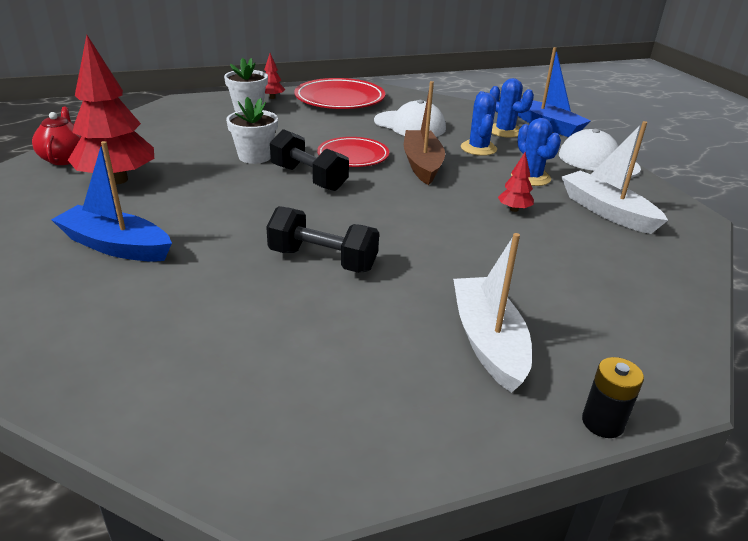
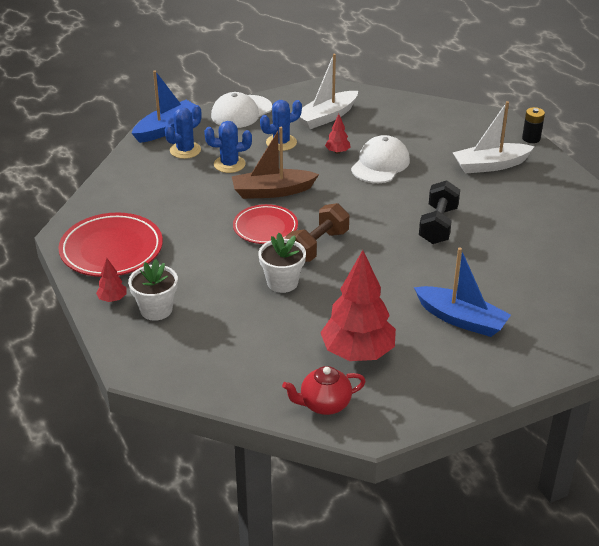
camera: 95 degrees left, 5 degrees up
blue boat [51,141,172,262] -> blue boat turned 75 degrees counterclockwise [414,248,511,337]
black dumbbell [270,129,349,191] -> brown dumbbell [286,203,349,262]
white cap [374,100,446,137] -> white cap moved to [351,135,410,183]

